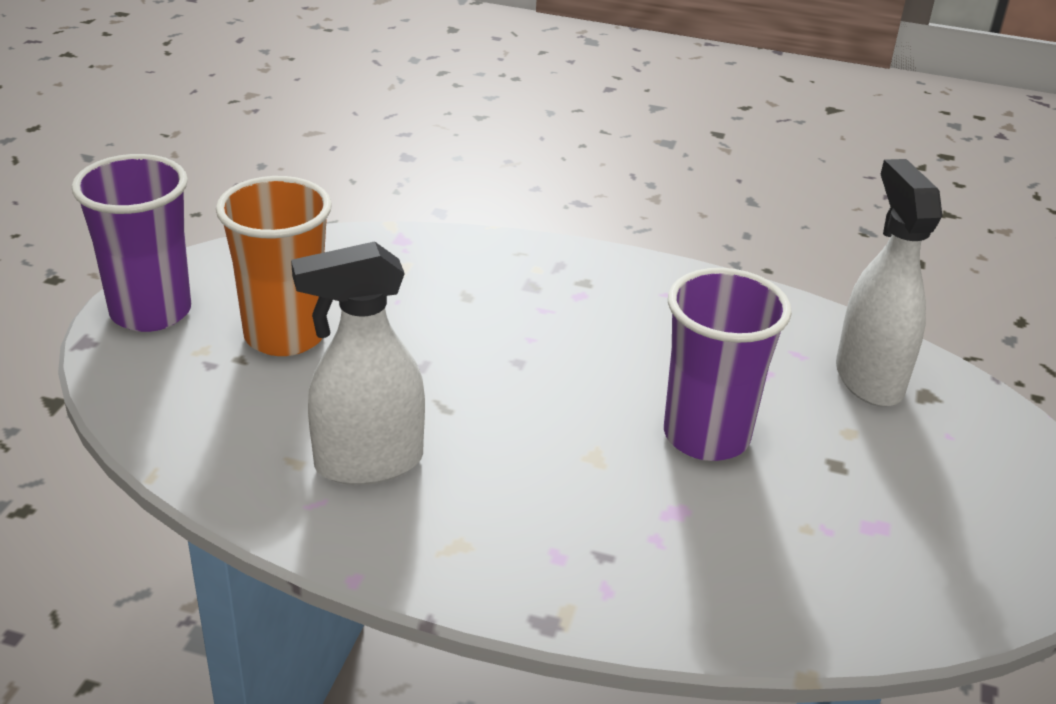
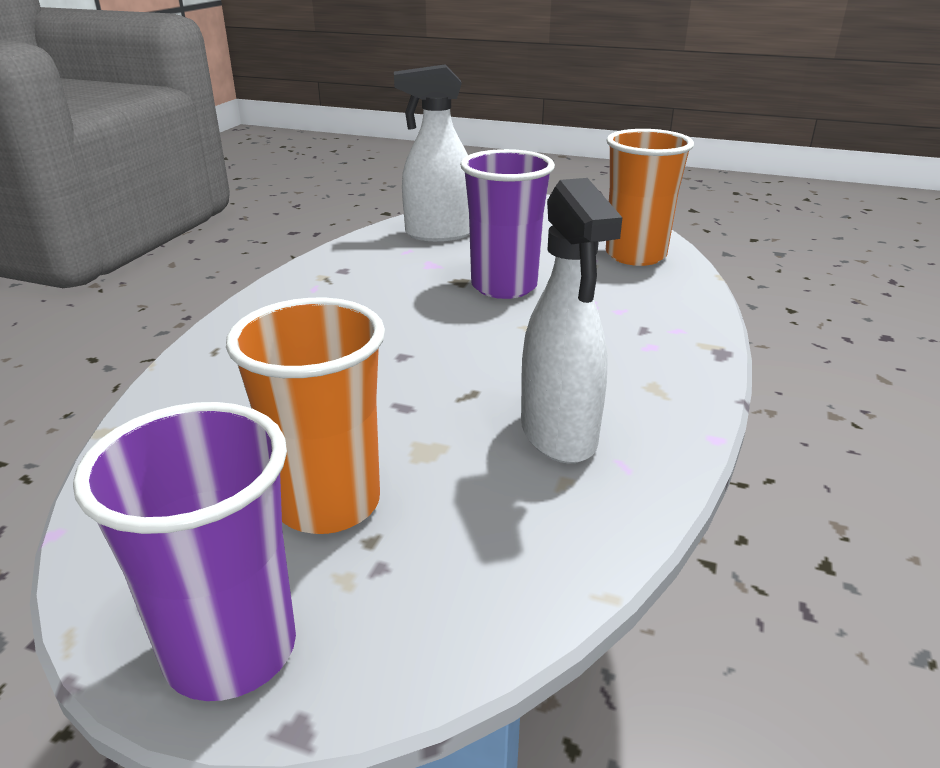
camera: 85 degrees left, 5 degrees down
none -> orange cup [606,129,694,266]

